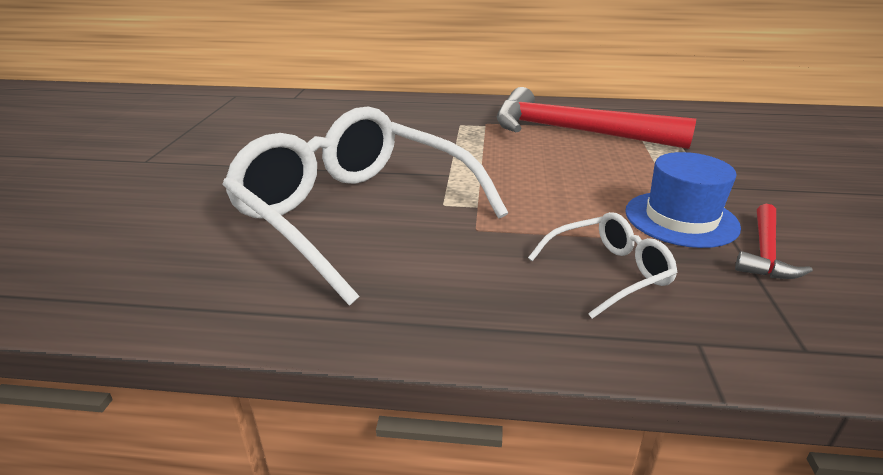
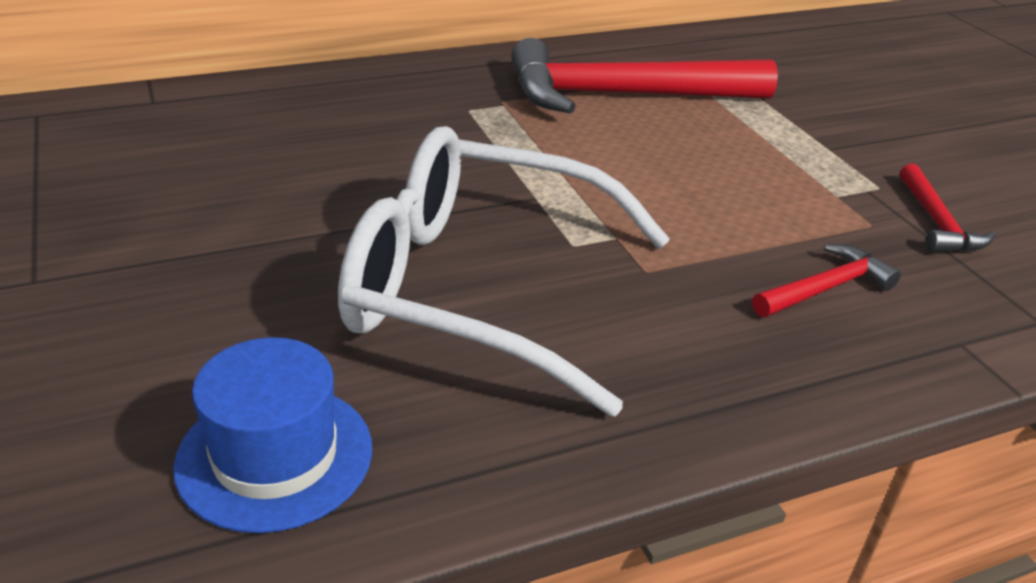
camera: 30 degrees left, 5 degrees up
white glasses [528,212,678,319] -> red hammer [752,244,901,317]
blue hat [625,152,741,248] -> blue hat moved to [173,337,372,533]

